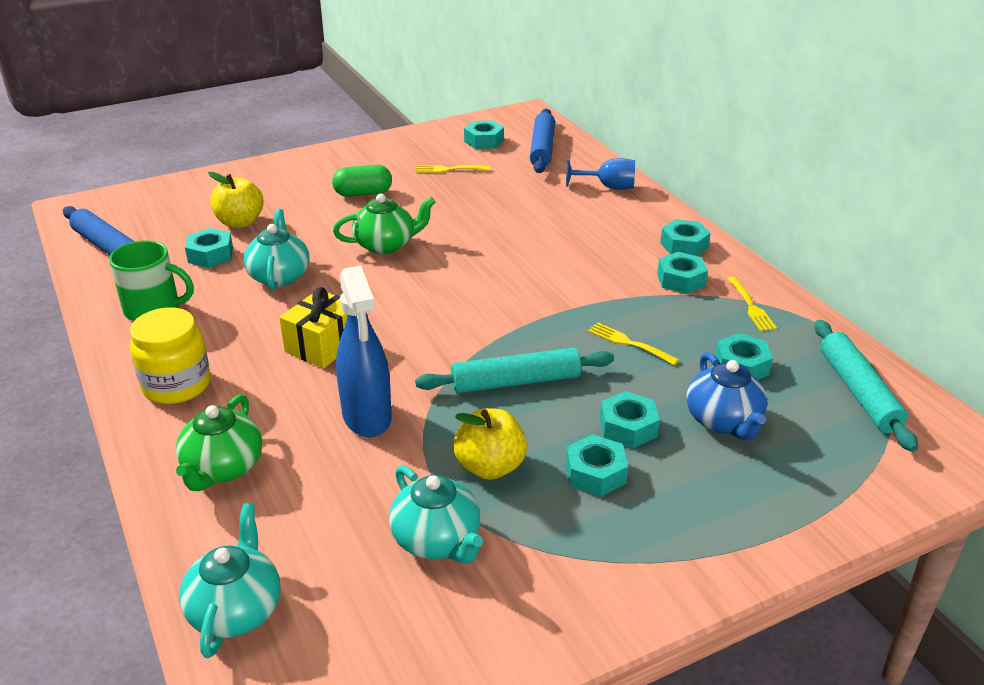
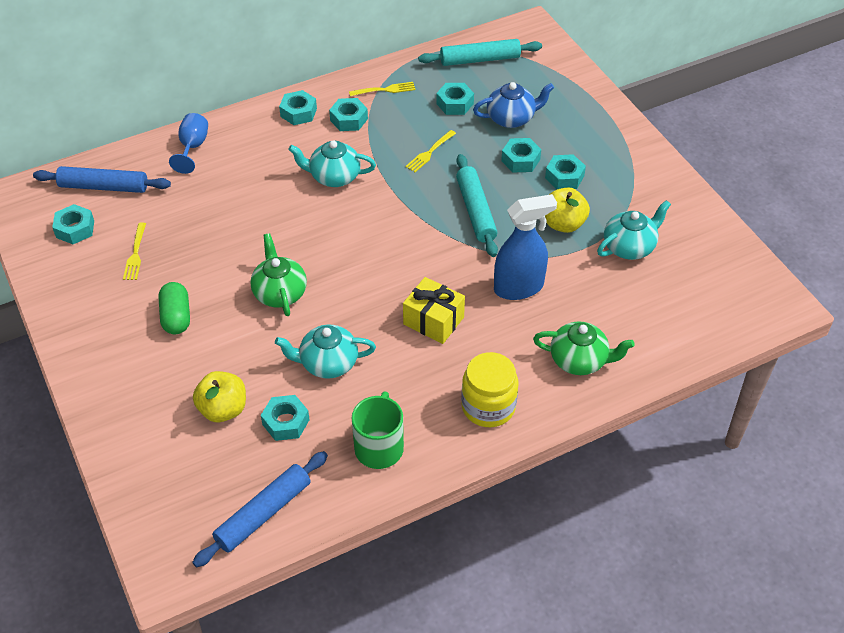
camera: 90 degrees left, 15 degrees up
turquoise teapot [179,503,281,658] -> turquoise teapot moved to [288,140,376,187]

